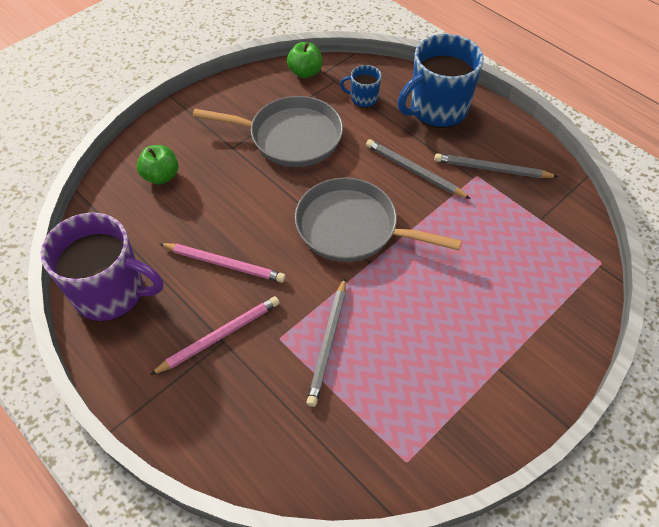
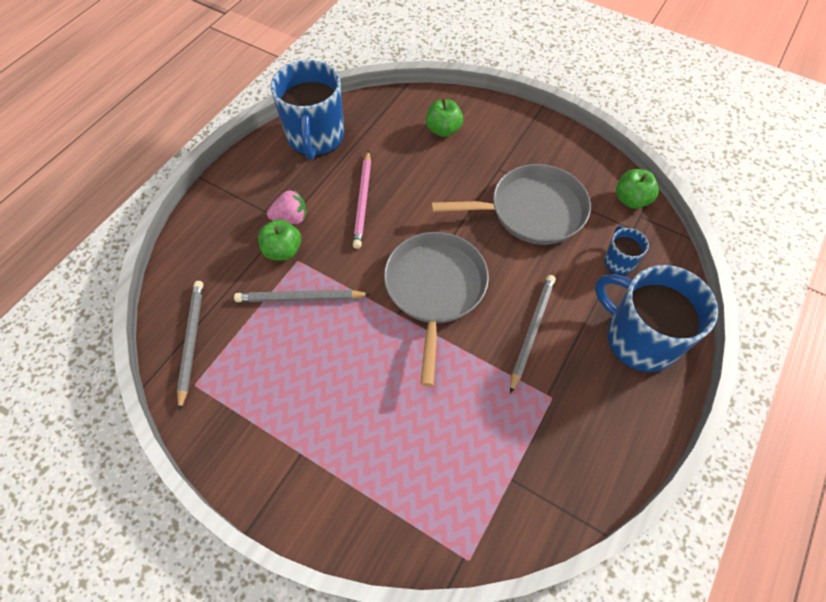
camera: 75 degrees right, 5 degrees up
purple mug [40,213,163,321] -> blue mug [270,60,344,160]
pink pencil [150,296,279,375] -> pink strawberry [267,190,307,224]
grey pan [193,96,343,167] -> grey pan turned 90 degrees counterclockwise [431,164,591,245]
grey pencil [434,153,558,178] -> grey pencil moved to [177,281,203,412]
none -> green apple [258,219,301,261]

